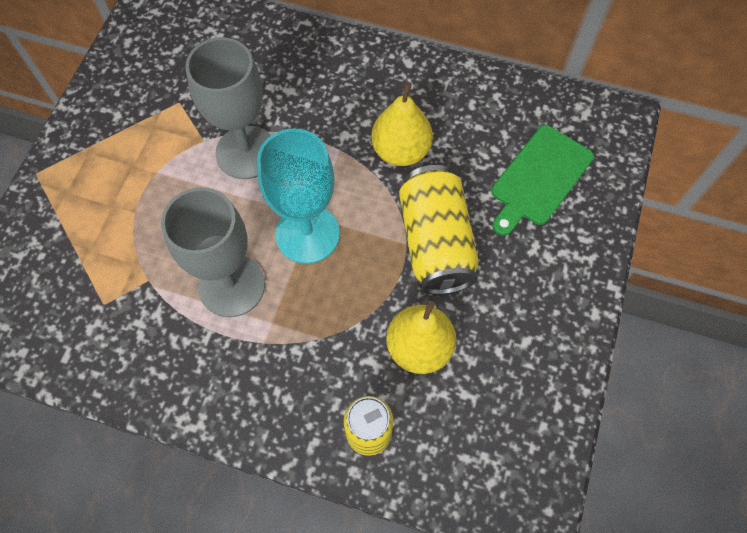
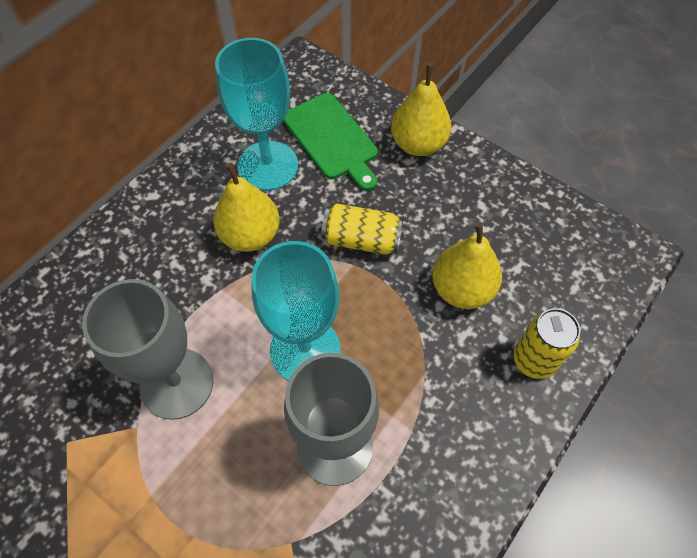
camera: 70 degrees left, 5 degrees down
yellow can [399,165,479,295] -> yellow can [321,203,403,255], size x0.65
none -> turquoise goblet [215,38,298,191]
none -> yellow pear [391,64,451,156]

